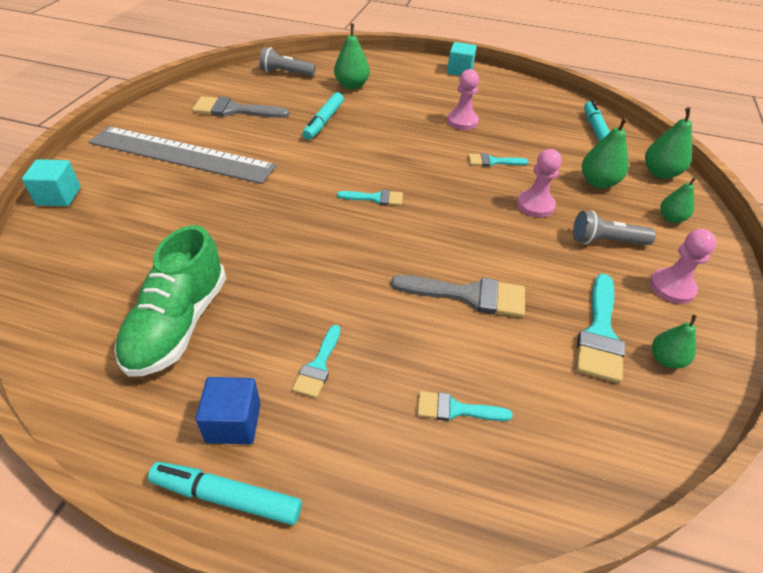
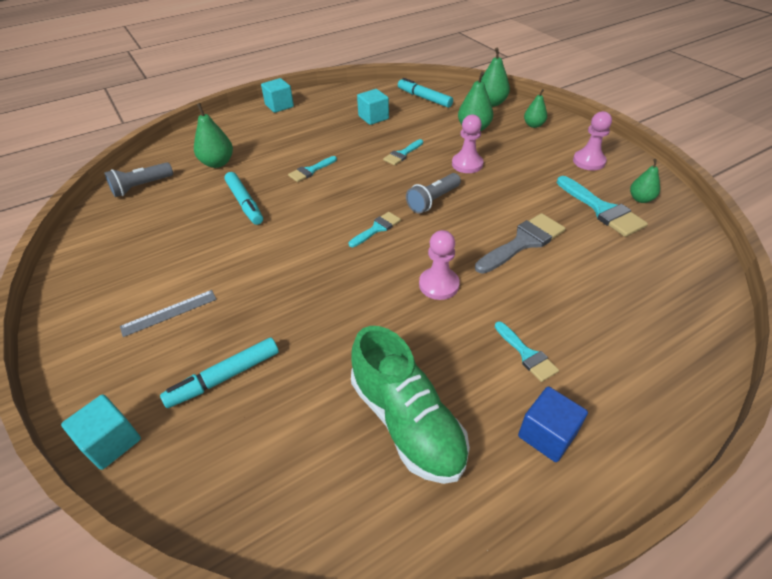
camera: 45 degrees left, 0 degrees up
grey ruler [89,126,276,184] -> grey ruler [120,290,217,337], size x0.41
turquoise marker [148,462,302,525] -> turquoise marker moved to [160,337,279,408]
grey brush [192,96,289,118] -> none
turquoise brush [417,391,513,421] -> turquoise brush moved to [288,156,337,182]
pink pawn [447,69,479,130] -> pink pawn moved to [419,230,460,300]
grey flashlight [573,211,656,245] -> grey flashlight moved to [406,173,461,214]
none -> turquoise cube [357,89,389,125]

